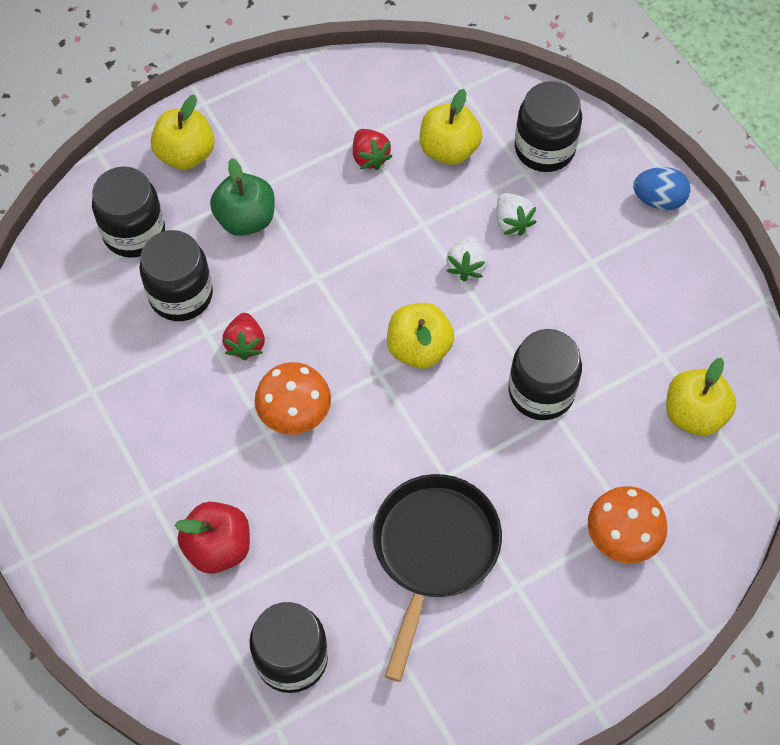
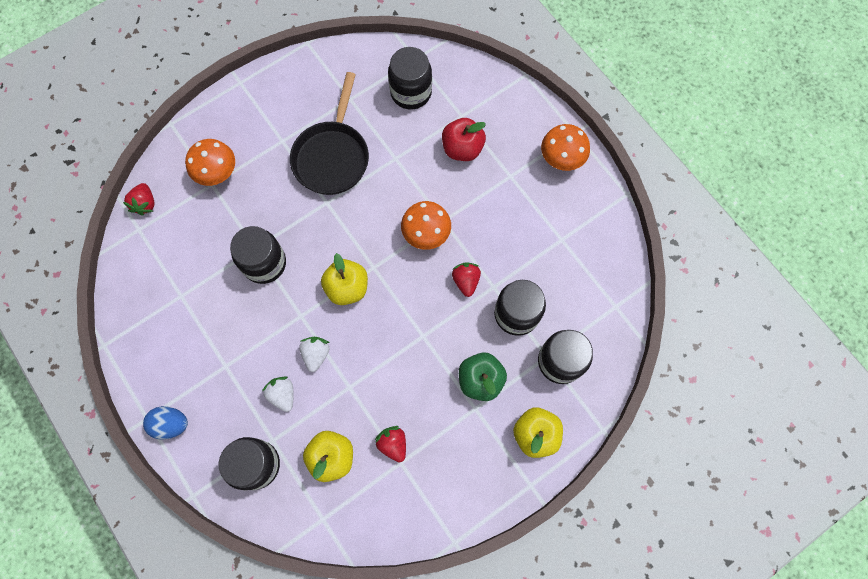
camera: 175 degrees right, 10 degrees up
yellow apple [666,358,737,436] -> none
none -> red strawberry [123,183,155,216]
none -> orange mushroom [541,124,590,171]

